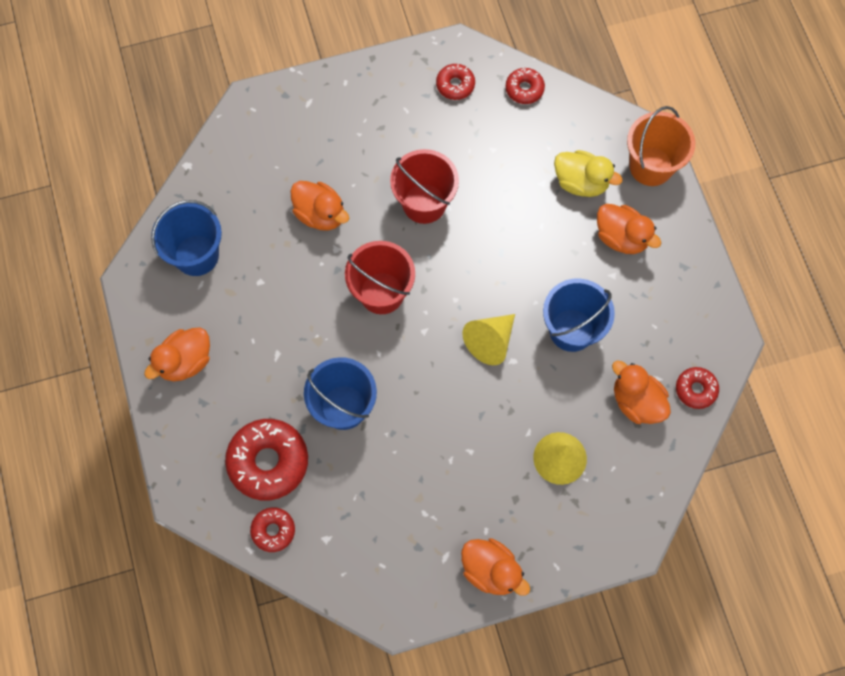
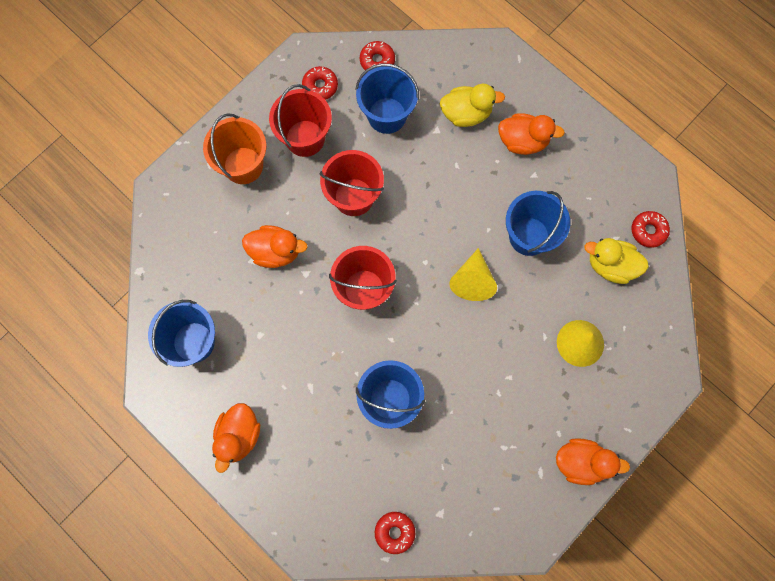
camera: 30 degrees left, 5 degrees up
red donut [225,419,308,501] -> none
orange duck [612,360,671,424] -> yellow duck [584,238,649,284]
orange bucket [627,106,695,186] -> orange bucket moved to [203,114,266,184]
none -> red bucket [269,84,332,157]
none -> blue bucket [355,64,419,134]

